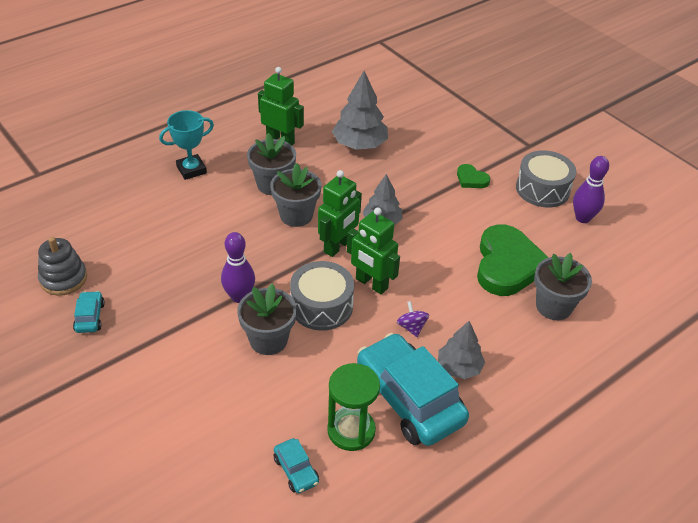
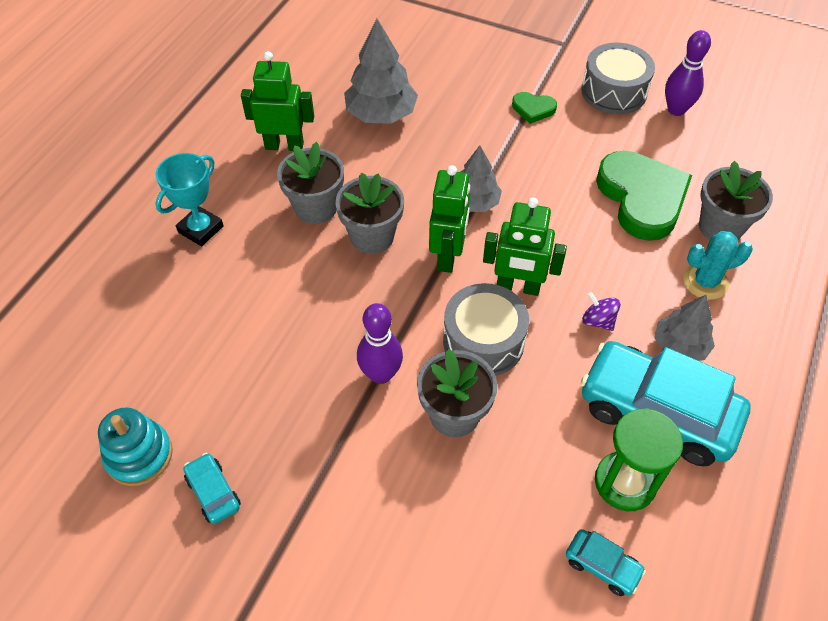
camera: 25 degrees left, 10 degrees up
grey stacking toy [38,237,87,296] -> turquoise stacking toy [98,407,173,486]
none -> turquoise cactus [683,231,753,300]

